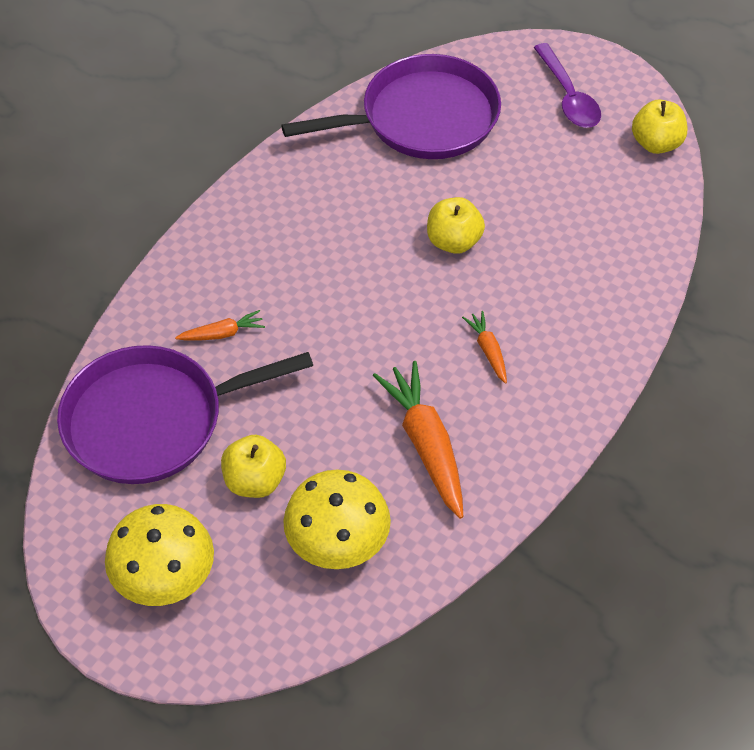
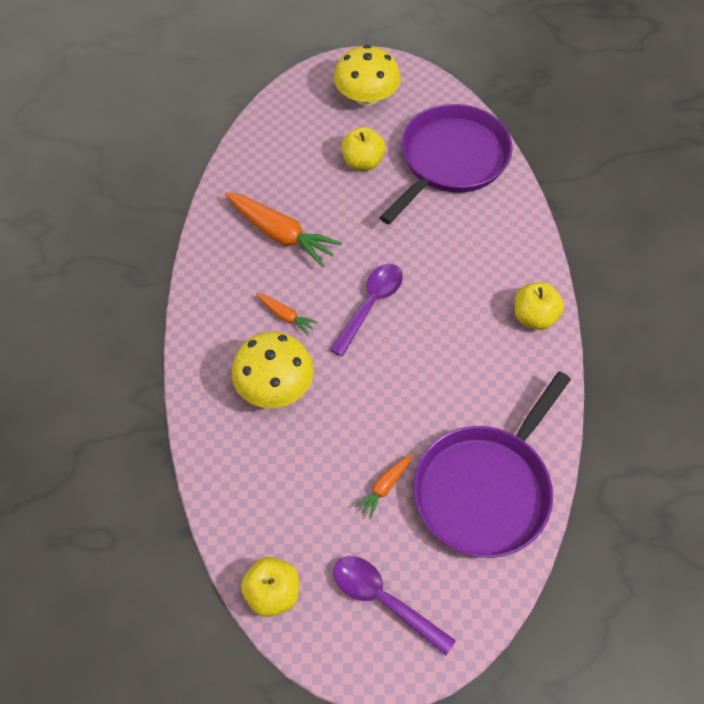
camera: 145 degrees right, 5 degrees up
orange carrot [175,310,265,340] -> orange carrot moved to [354,454,412,519]
yellow mushroom [283,469,391,569] -> yellow mushroom moved to [232,332,314,408]
yellow apple [427,197,485,254] -> yellow apple moved to [514,282,564,330]
none -> purple spoon [330,264,403,357]

